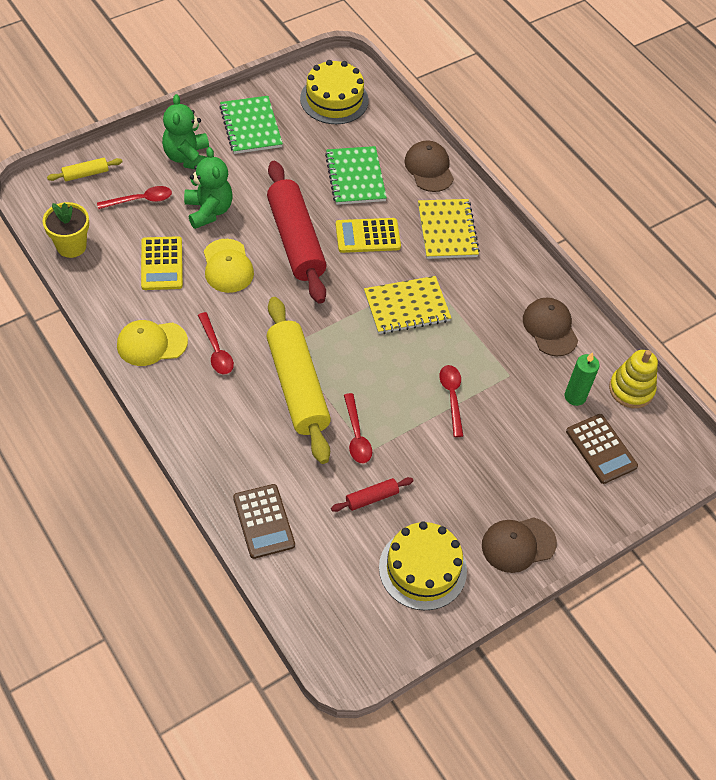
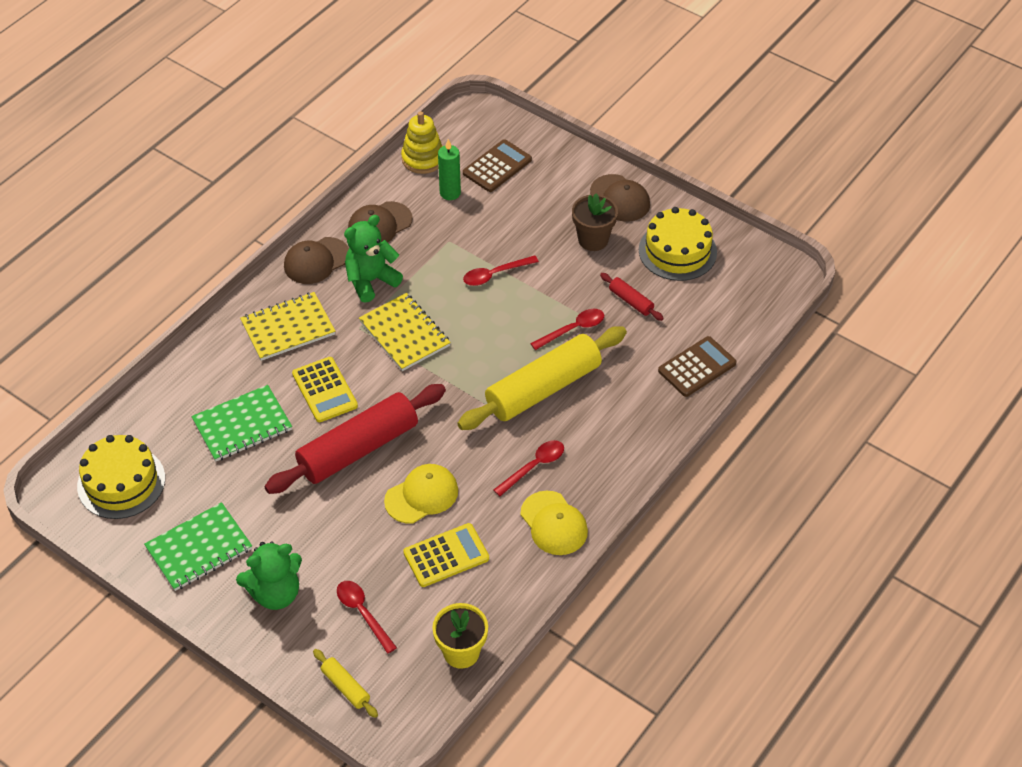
camera: 105 degrees left, 5 degrees down
green teddy bear [184,147,233,229] -> green teddy bear moved to [344,215,403,303]
brown cap [404,140,454,192] -> brown cap moved to [284,237,349,284]
none -> brown flower pot [572,194,618,251]

